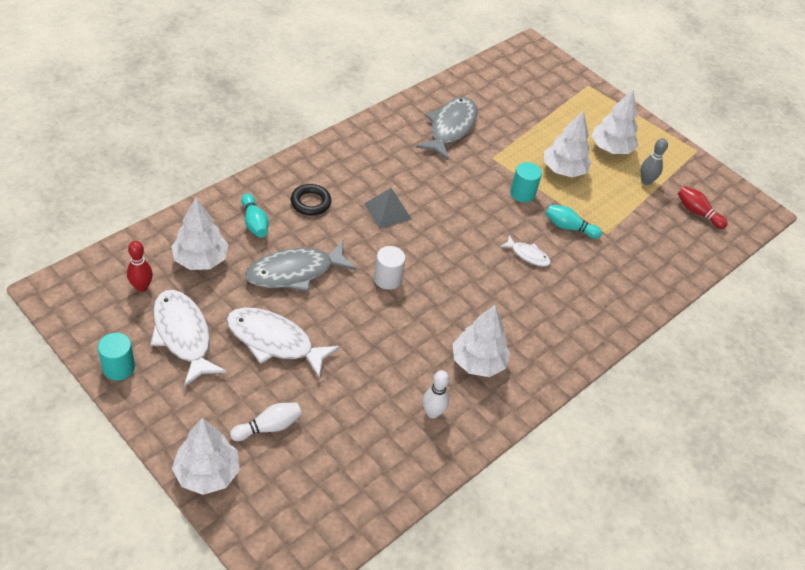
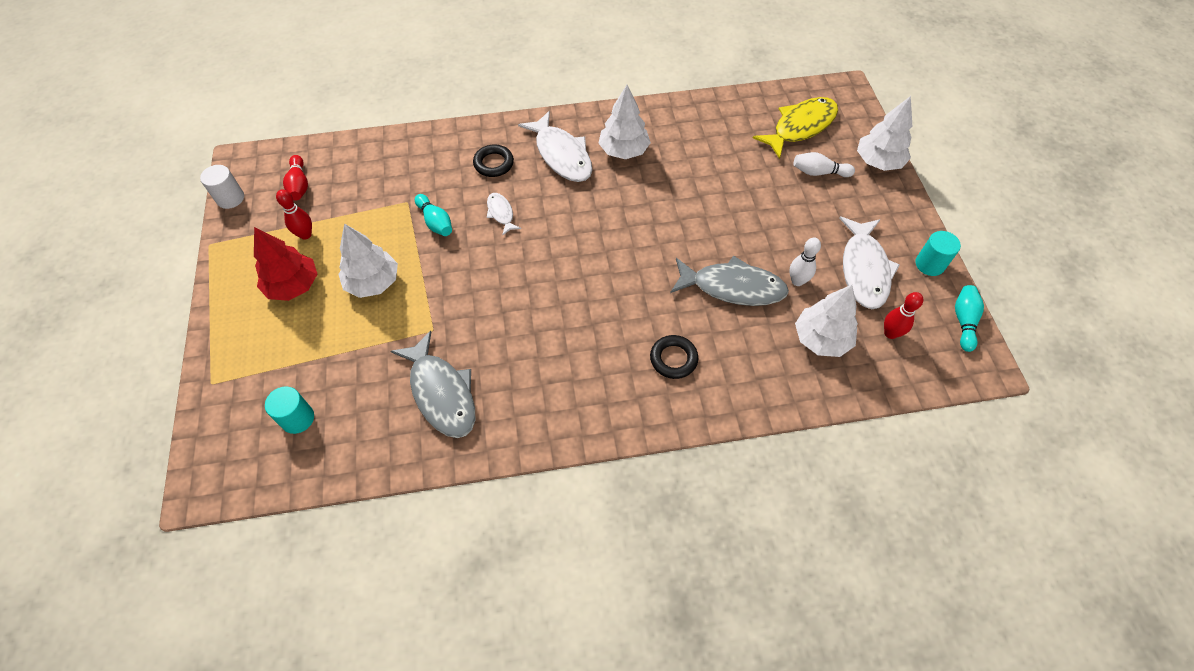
camera: 140 degrees left, 10 degrees up
white fish [226,307,340,379] -> white fish moved to [518,111,592,182]
turquoise bowling pin [241,193,269,238] -> turquoise bowling pin moved to [955,285,984,352]
grey pyramid [364,188,412,228] -> none
white cylinder [374,246,406,290] -> white cylinder moved to [200,165,244,209]
grey fish [416,97,477,160] -> grey fish turned 90 degrees counterclockwise [390,331,475,438]
white bowling pin [422,370,449,418] -> white bowling pin moved to [789,238,821,286]
turquoise cylinder [510,162,542,203] -> turquoise cylinder moved to [265,386,314,434]
white tree [591,90,638,154] -> red tree [254,227,317,301]
grey bowling pin [641,138,668,185] -> red bowling pin [276,189,312,240]
none -> black ring [473,145,514,177]
none -> yellow fish [753,97,838,159]

